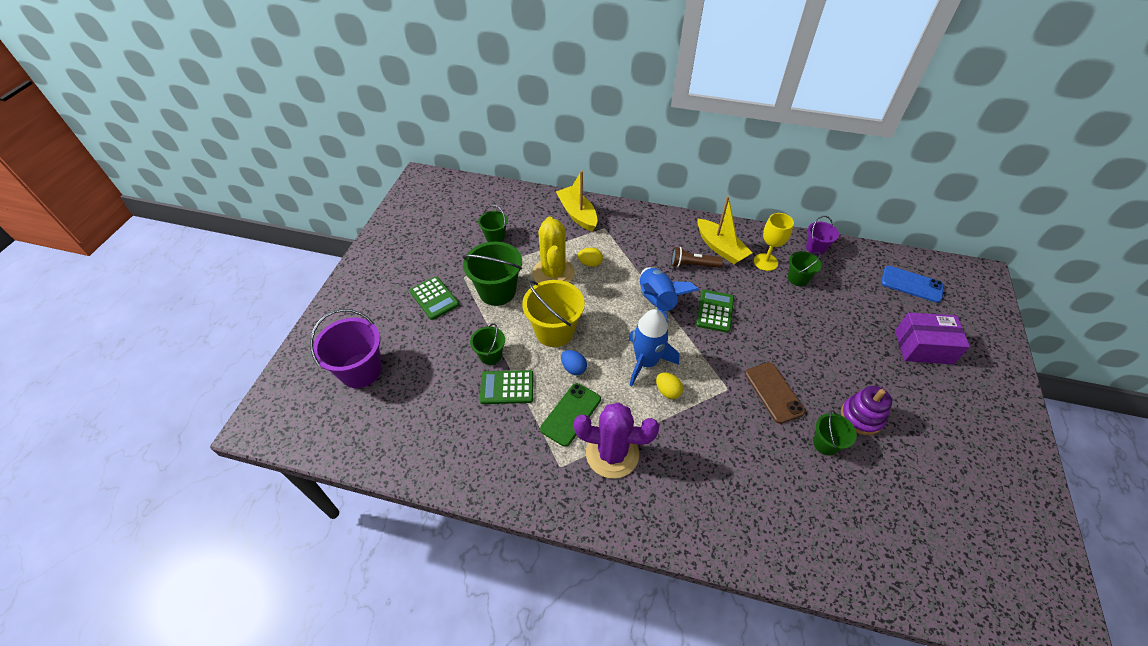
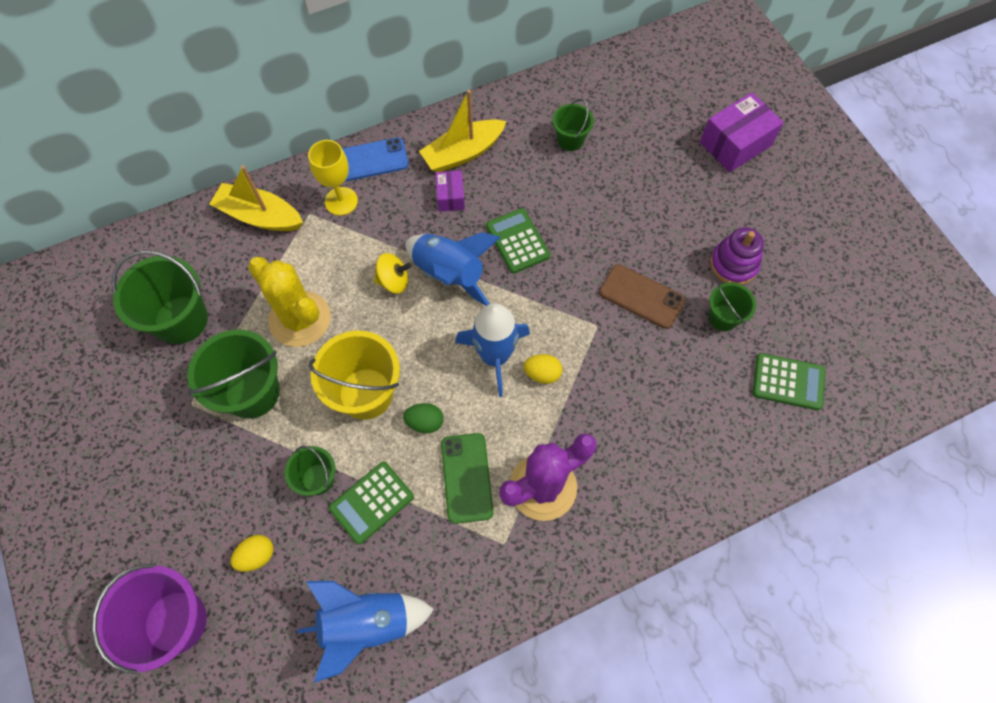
camera: 40 degrees left, 15 degrees up
green calculator [410,276,459,320] -> green calculator moved to [753,353,826,410]
green bucket [478,205,508,242] -> green bucket [112,250,208,344], size x1.79
blue egg [561,350,587,375] -> green egg [403,403,444,433]
yellow egg [578,247,603,267] -> yellow egg moved to [231,535,273,572]
brown flashlight [671,247,723,268] -> purple box [435,171,465,212]
yellow boat [697,196,752,264] -> yellow boat turned 135 degrees clockwise [419,90,506,172]
yellow goblet [754,213,794,271] -> yellow goblet moved to [308,140,358,216]
purple bucket [806,216,839,255] -> none
blue phone [881,266,944,303] -> blue phone moved to [342,137,409,182]
none -> blue rocket [297,581,434,683]
none -> yellow spinning top [374,253,412,293]

